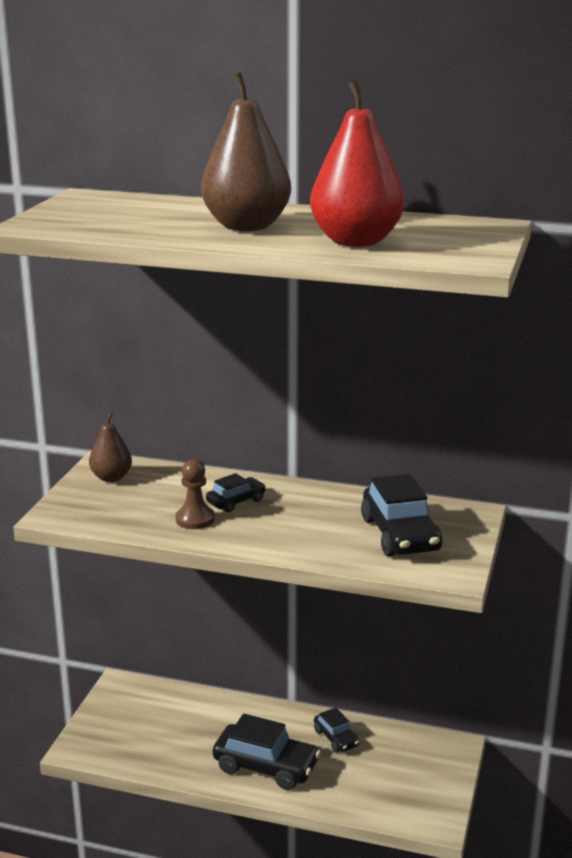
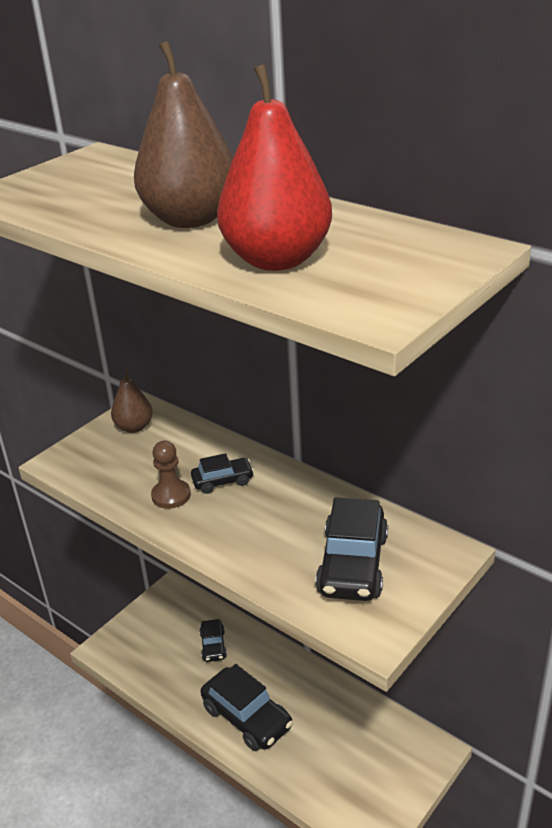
camera: 25 degrees right, 10 degrees up
black car [314,707,360,753] -> black car moved to [199,619,227,662]

